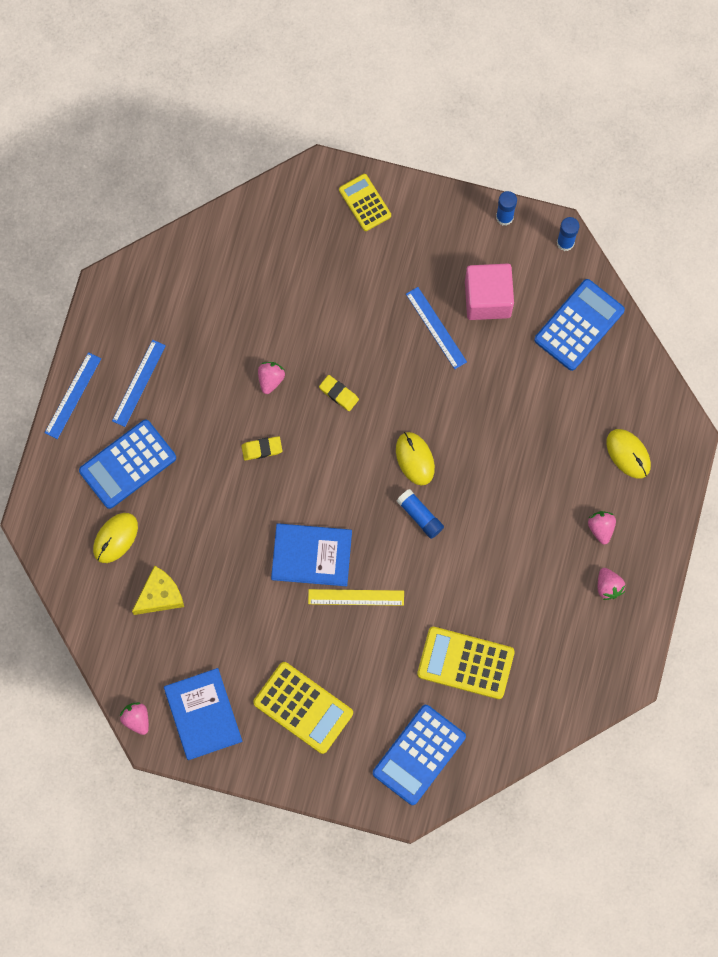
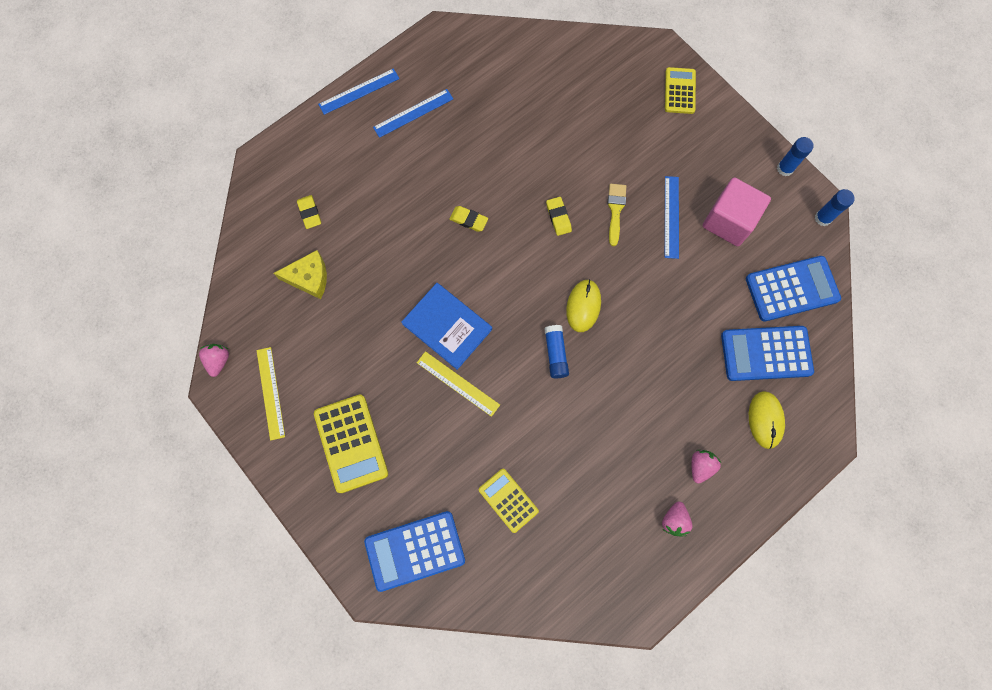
camera: 35 degrees right, 0 degrees up
blue calculator [79,420,176,509] -> blue calculator moved to [721,326,814,381]
yellow mouse [93,513,138,563] -> yellow eraser [297,195,321,229]
blue book [164,668,243,760] -> yellow ruler [256,347,285,441]
pink strawberry [258,362,285,394] -> none
yellow calculator [417,627,515,699] -> yellow calculator [479,469,539,533], size x0.63
none -> yellow brush [607,184,626,246]

